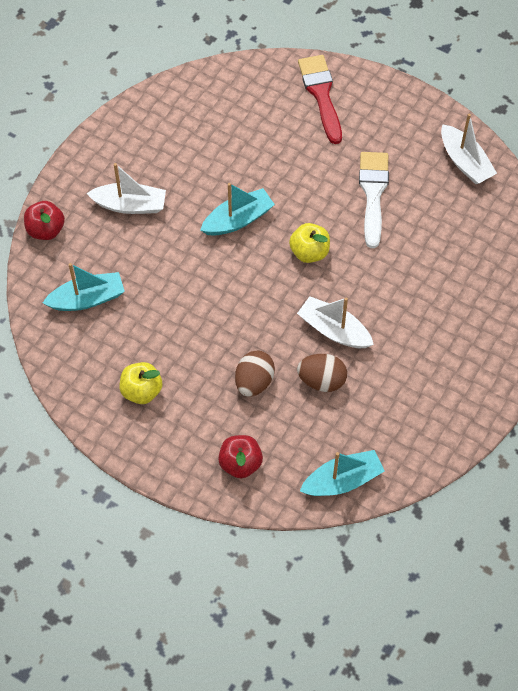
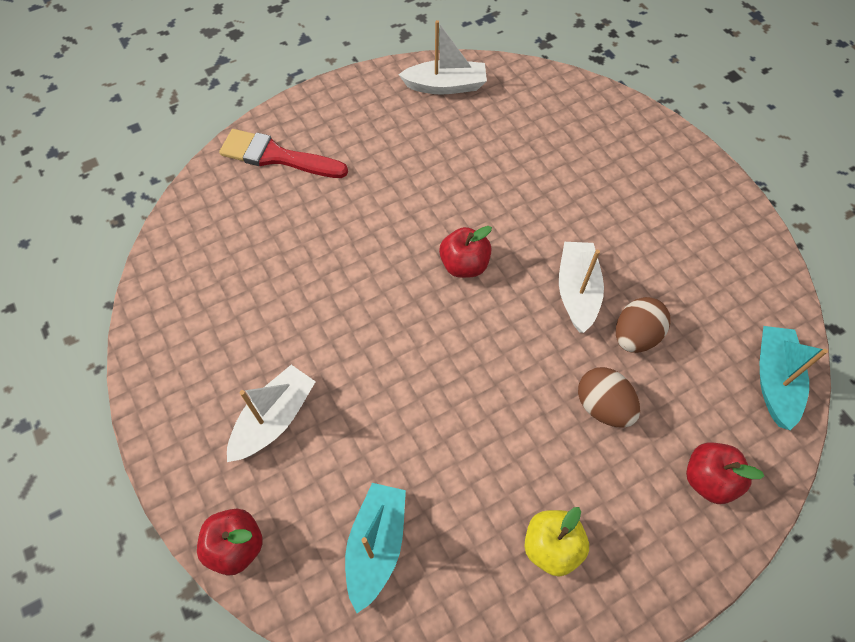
camera: 60 degrees left, 0 degrees up
turquoise boat [200,183,275,236] -> none
yellow apple [289,223,330,263] -> red apple [439,226,492,278]
white boat [297,296,374,348] -> white boat turned 120 degrees clockwise [559,242,604,333]
white brush [359,152,389,248] -> none

